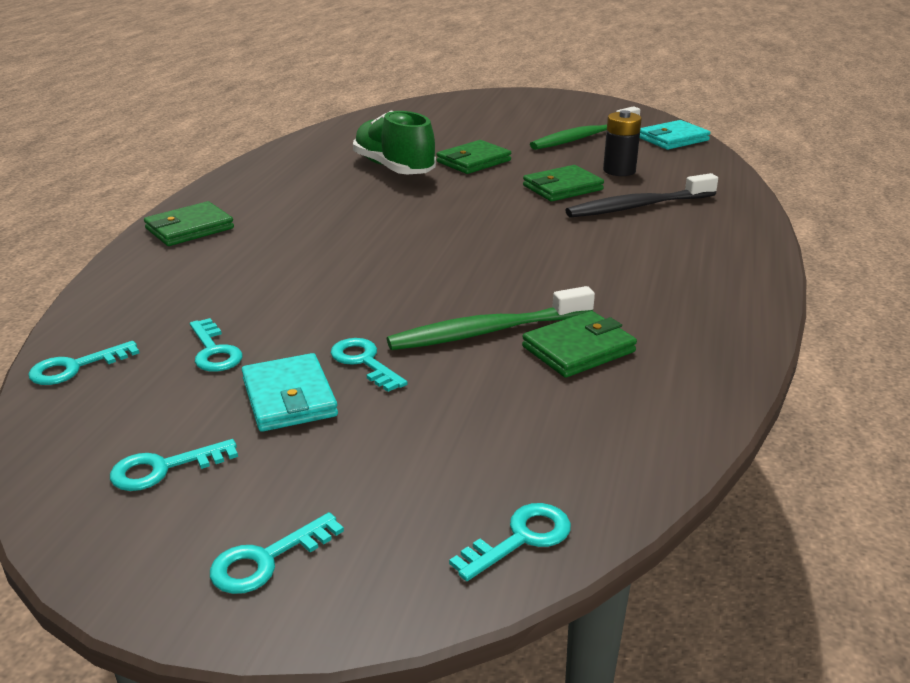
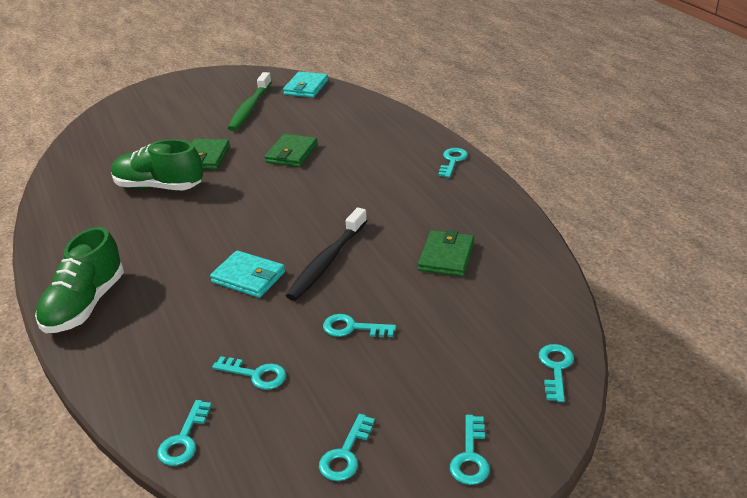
camera: 40 degrees left, 5 degrees up
green wallet [144,201,234,246] -> green shoe [35,227,124,333]
turquoise wallet [242,353,338,432] -> turquoise wallet moved to [210,250,285,298]
green toothbrush [387,286,595,350] -> none
black toothbrush [565,173,718,217] -> black toothbrush moved to [286,207,367,301]
black battery [603,110,642,176] -> none
none -> turquoise key [438,148,468,178]

